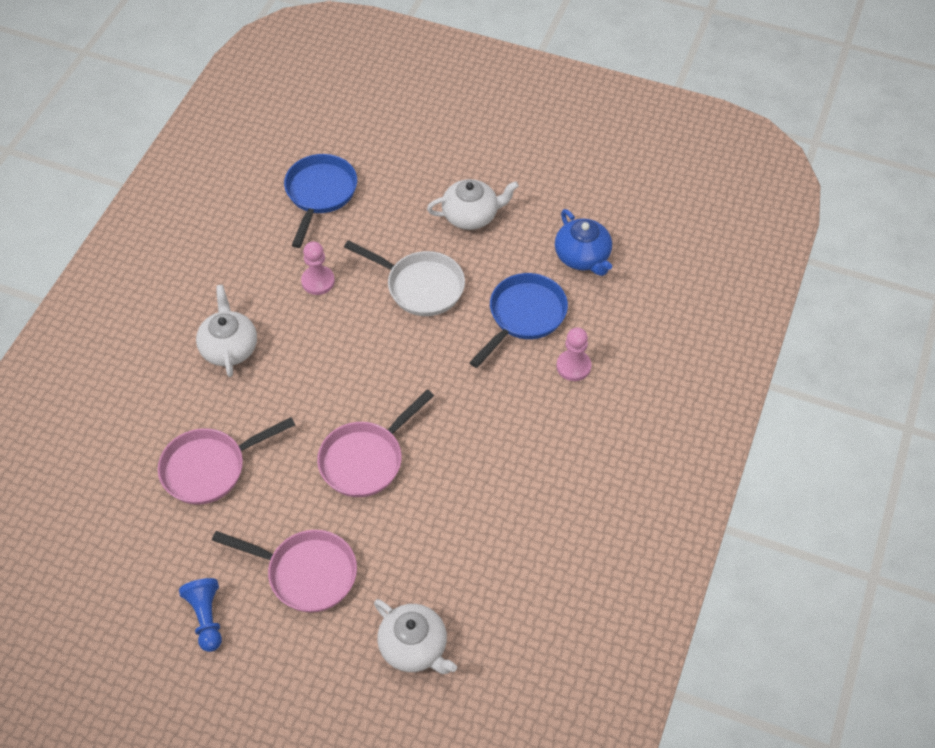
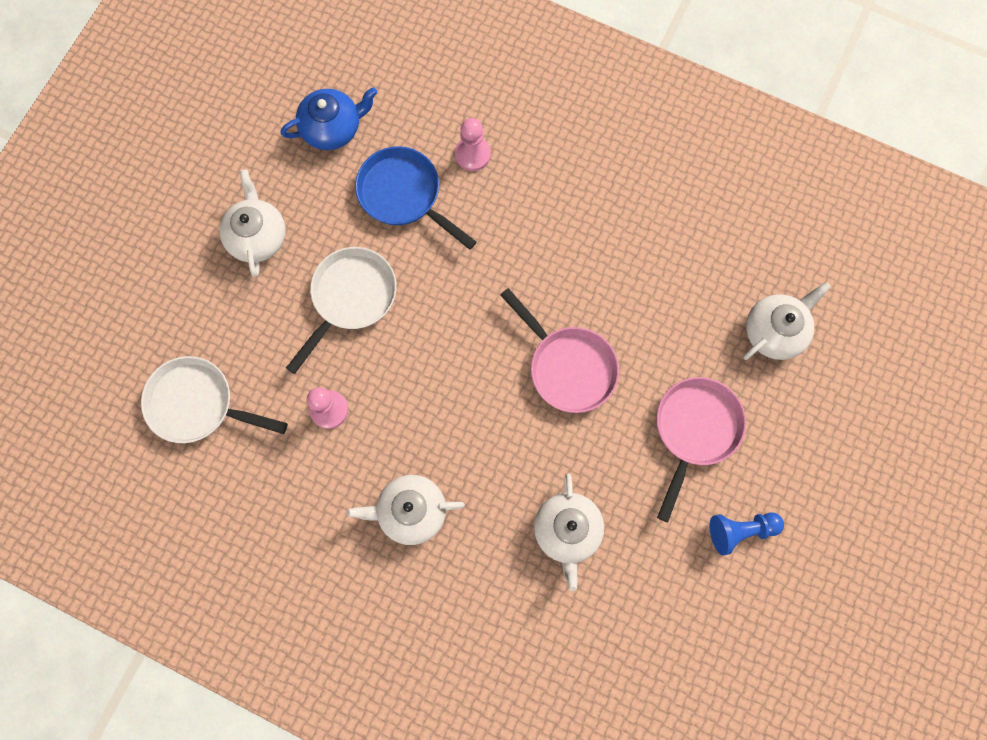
camera: 85 degrees left, 20 degrees up
pink pan [158,417,295,505] -> white teapot [534,473,604,591]
blue pan [284,154,357,248] -> white pan [141,356,288,443]

